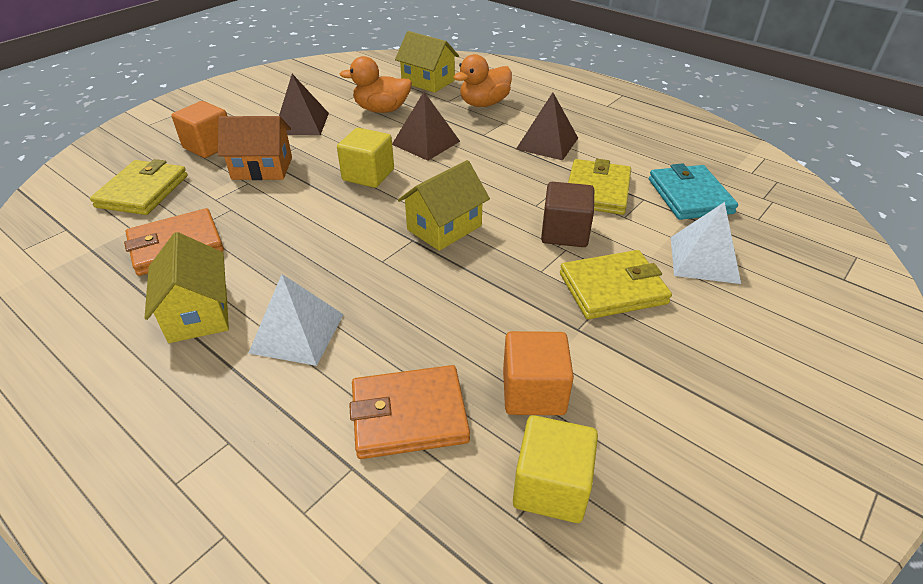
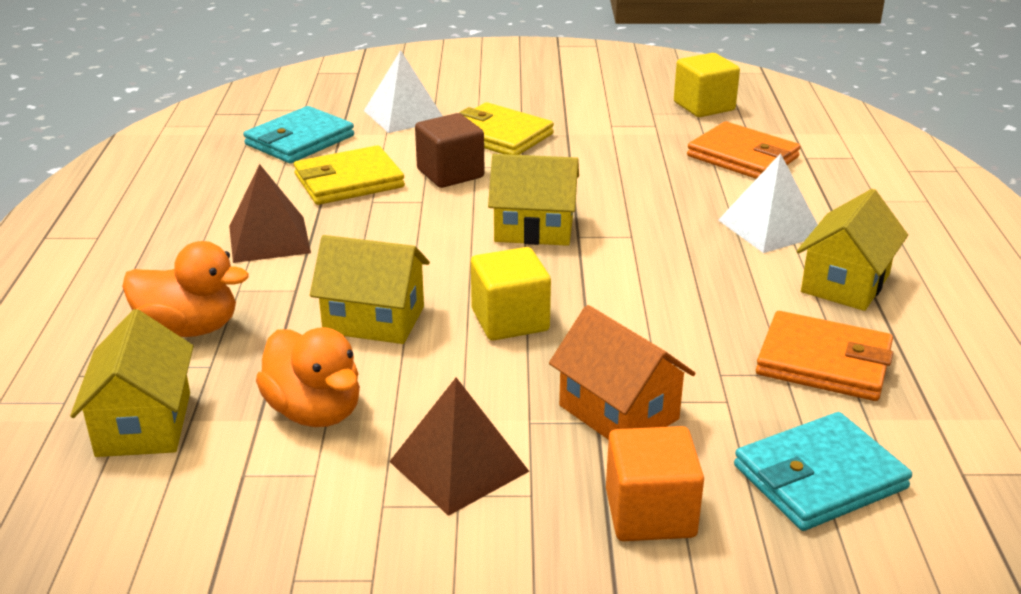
camera: 130 degrees left, 10 degrees down
yellow wallet [90,159,188,215] -> turquoise wallet [734,412,912,531]
brown pyramid [392,92,460,161] -> yellow house [310,235,430,344]
orange cube [503,331,574,415] -> none

